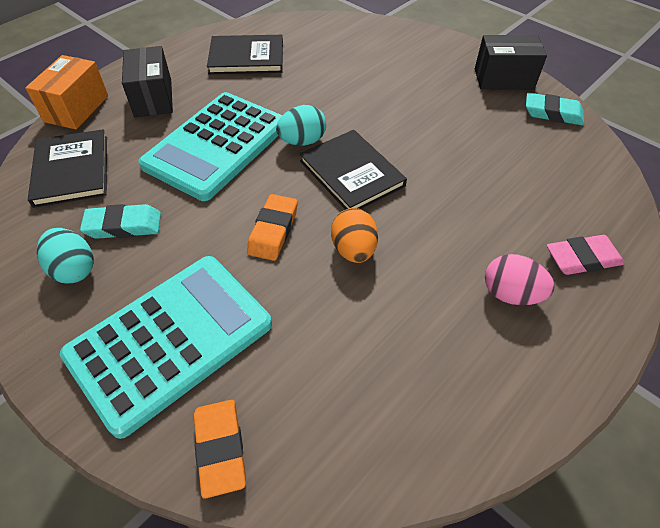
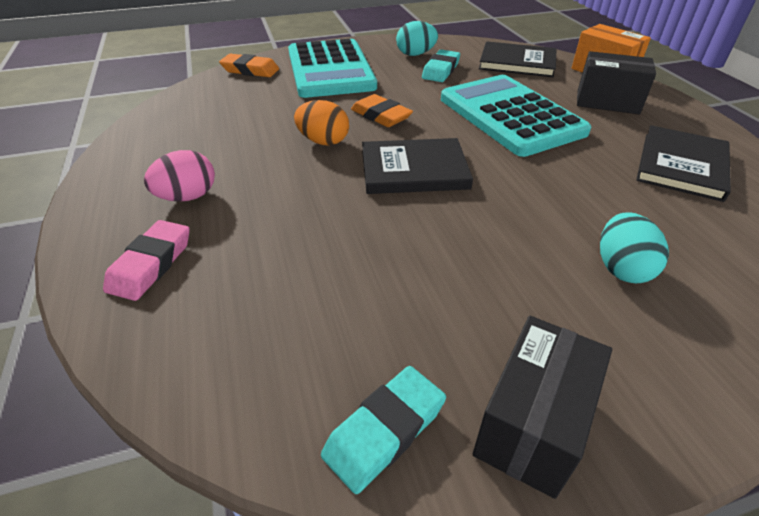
camera: 120 degrees right, 10 degrees down
turquoise egg [276,105,326,146] -> turquoise egg moved to [600,212,669,283]

